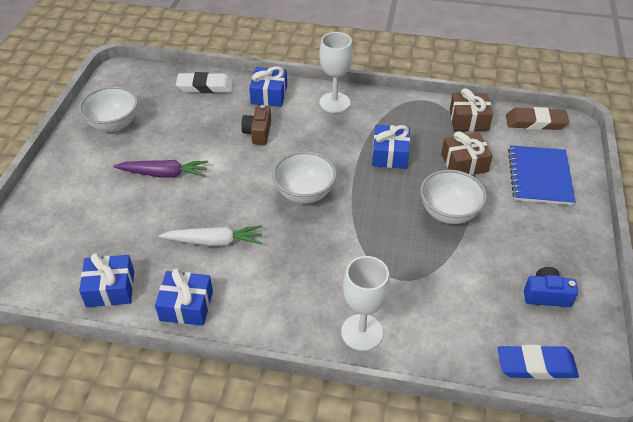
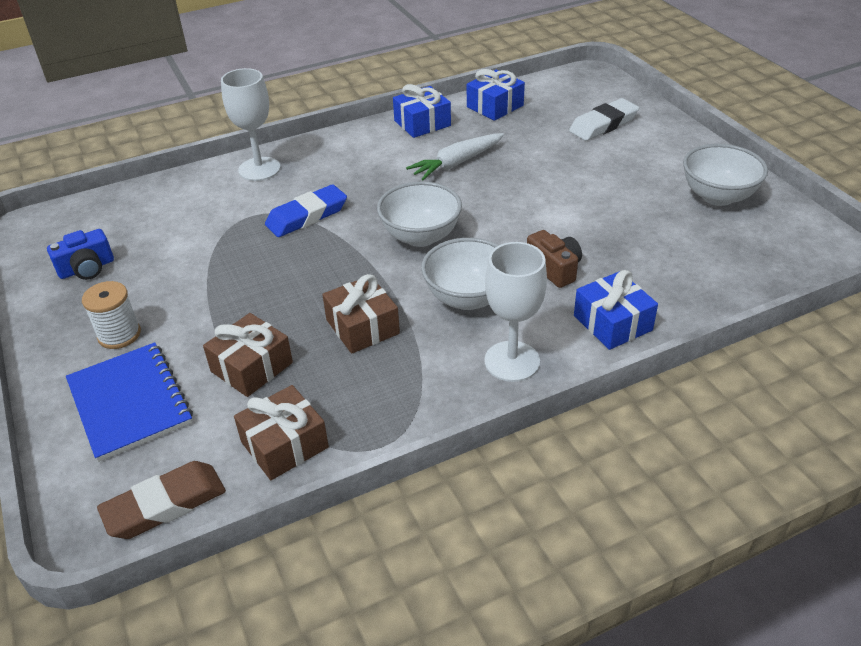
camera: 145 degrees right, 5 degrees down
purple carrot [113,160,208,178] -> none
white eraser [176,72,233,93] -> white eraser moved to [569,98,639,141]
blue gift [372,125,410,169] -> brown gift [322,274,400,354]
white bowl [420,170,487,224] -> white bowl moved to [421,238,499,310]
blue eraser [497,345,579,379] -> blue eraser moved to [265,184,347,237]
none -> white spool [82,281,141,349]

